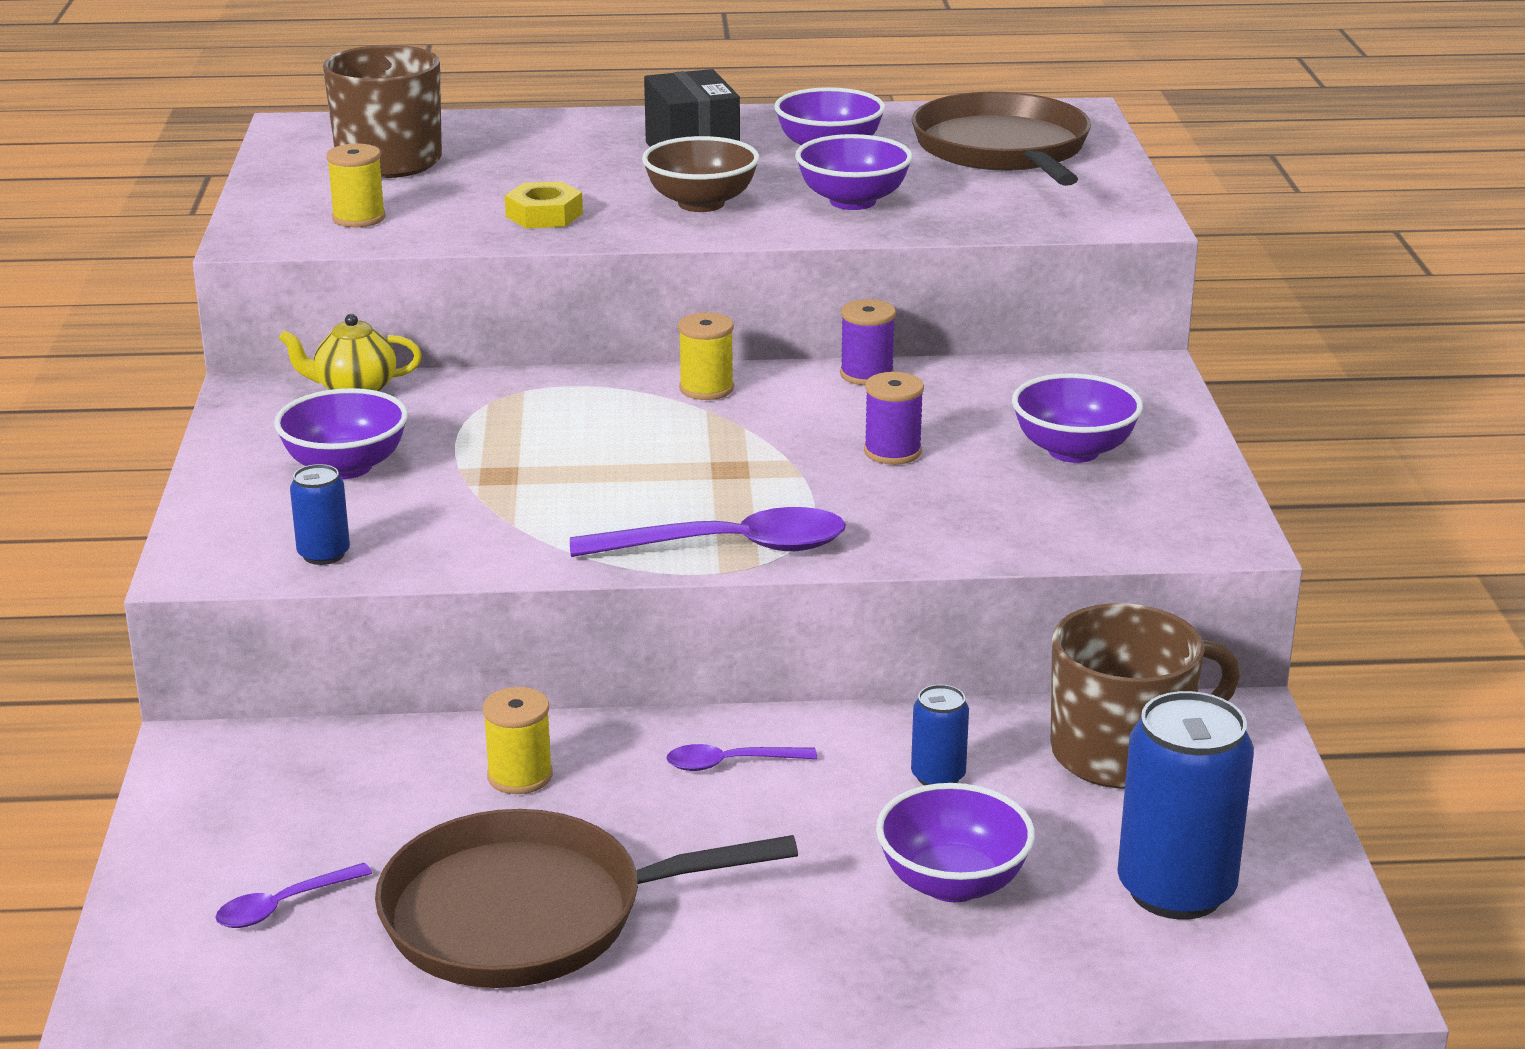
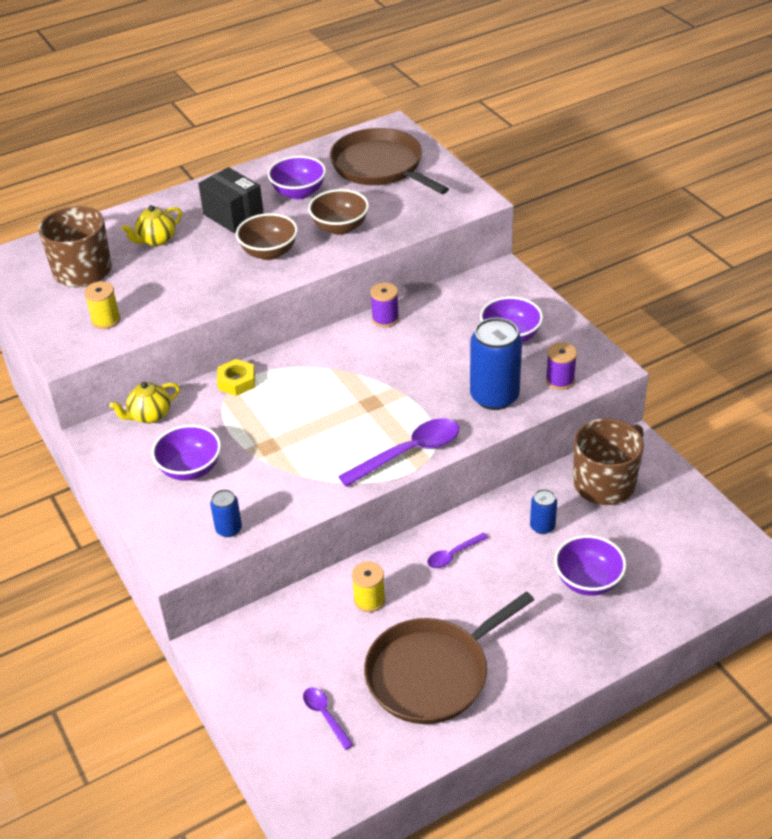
camera: 25 degrees left, 15 degrees up
purple spoon [215,863,372,928] -> purple spoon turned 120 degrees clockwise [303,688,354,750]
yellow nut [505,181,583,228] -> yellow nut moved to [217,359,255,396]
yellow spool [678,312,734,400] -> none
purple bowl [795,134,913,210] -> brown bowl [308,189,369,235]
purple spool [864,372,924,465] -> purple spool moved to [546,342,577,390]
blue can [1117,691,1254,920] -> blue can moved to [470,318,522,410]
none -> yellow teapot [122,205,182,246]

